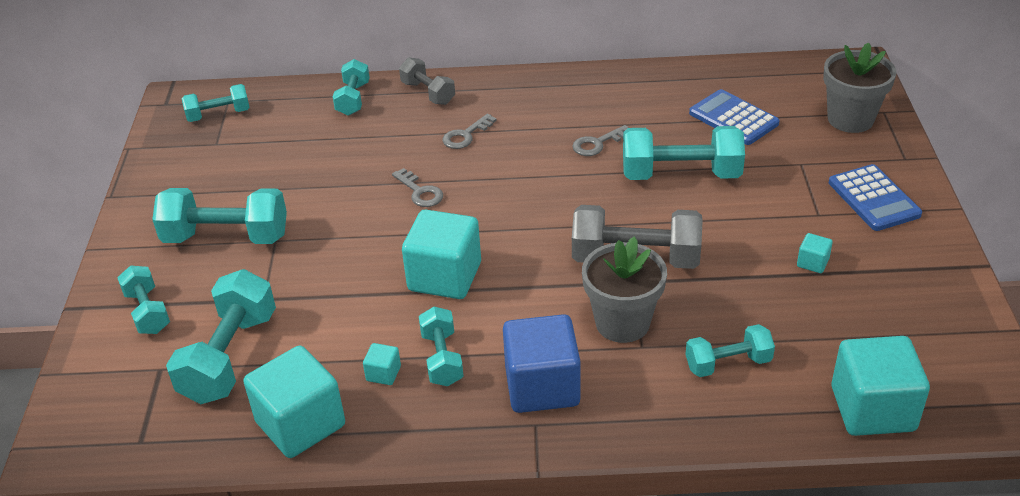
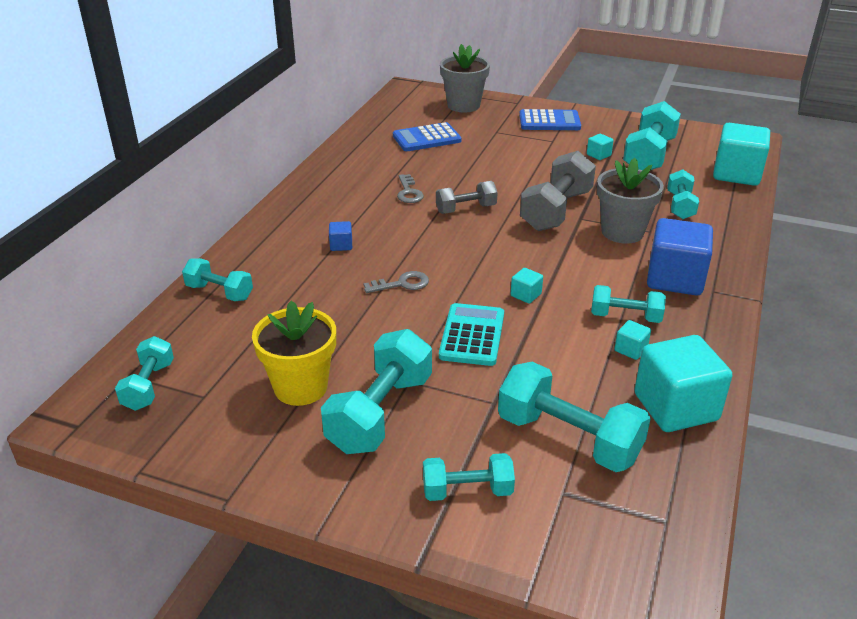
camera: 70 degrees left, 5 degrees down
grey dumbbell [399,57,455,105] -> grey dumbbell moved to [436,181,498,214]
turquoise cube [402,210,481,299] -> turquoise cube [511,268,543,304], size x0.43
grey key [442,114,497,149] -> blue cube [329,221,352,251]
turquoise dumbbell [623,126,745,180] -> turquoise dumbbell moved to [623,101,681,170]
none -> yellow flower pot [252,301,336,406]
none -> turquoise calculator [439,303,504,366]

